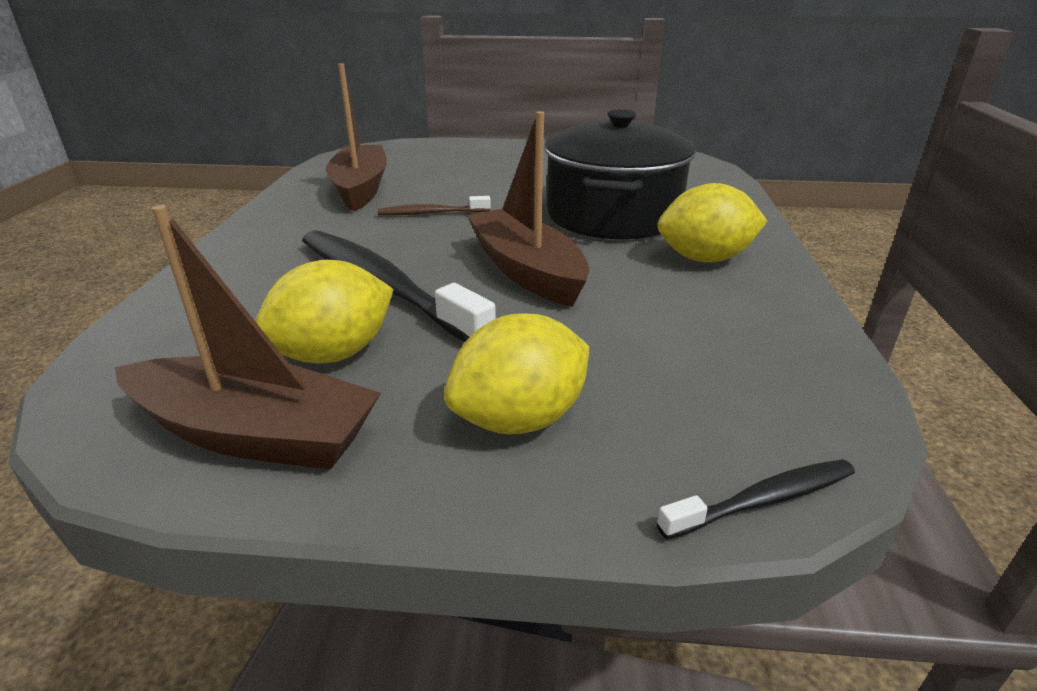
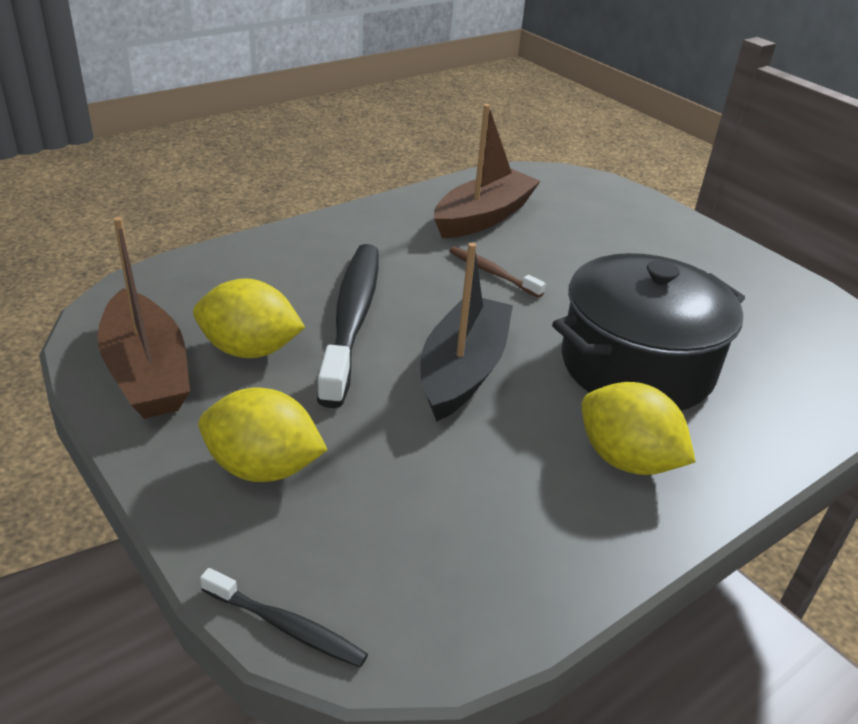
camera: 45 degrees right, 5 degrees up
brown boat [467,111,589,307] -> black boat [421,242,513,422]

